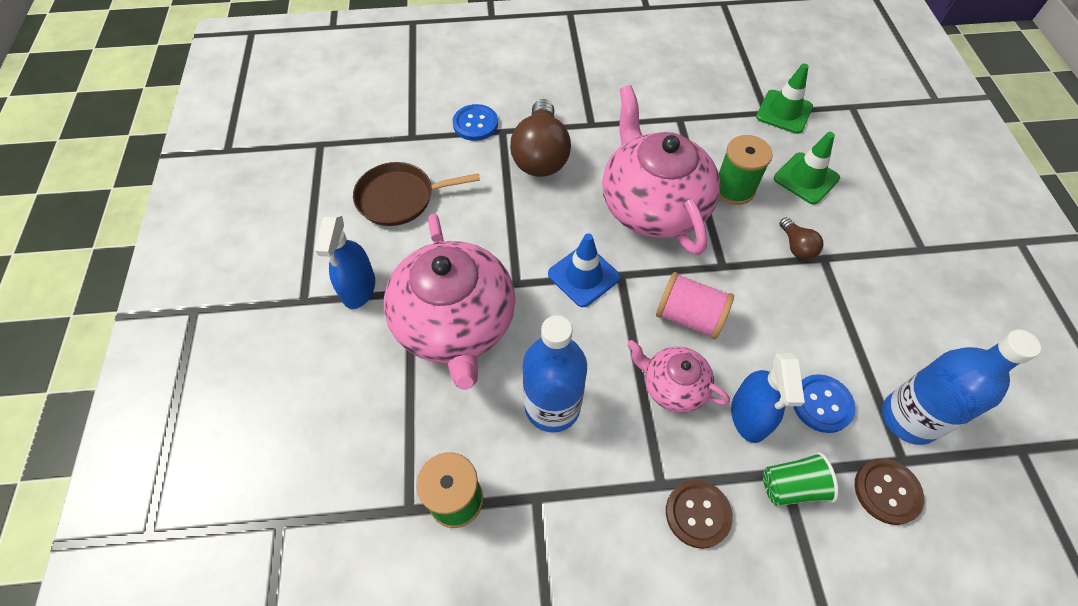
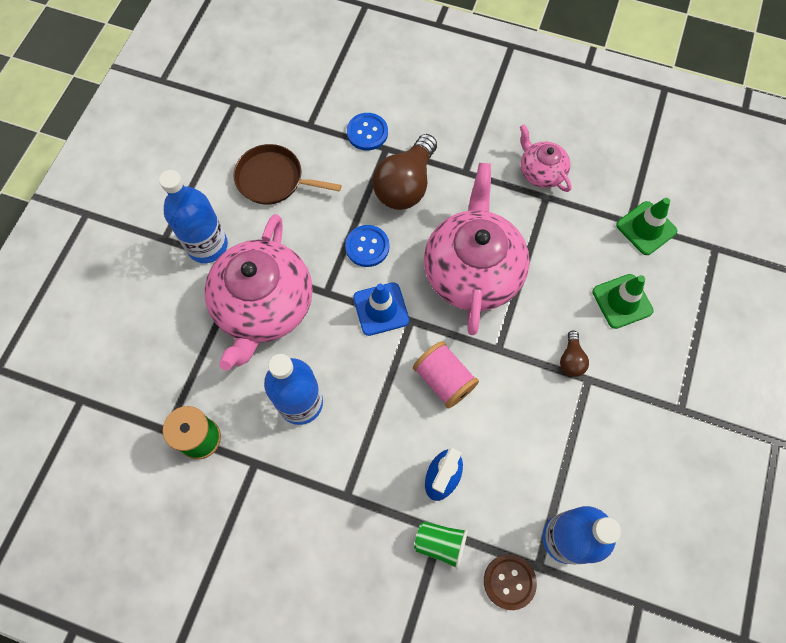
camera: 25 degrees right, 10 degrees up
blue spray bottle [315,215,375,309] -> blue bottle [159,170,228,263]
pink teapot [627,340,730,413] -> pink teapot moved to [520,124,572,192]
brown button [666,480,733,549] -> none
green spool [719,135,773,205] -> none
blue button [793,374,856,433] -> blue button moved to [345,225,389,267]

